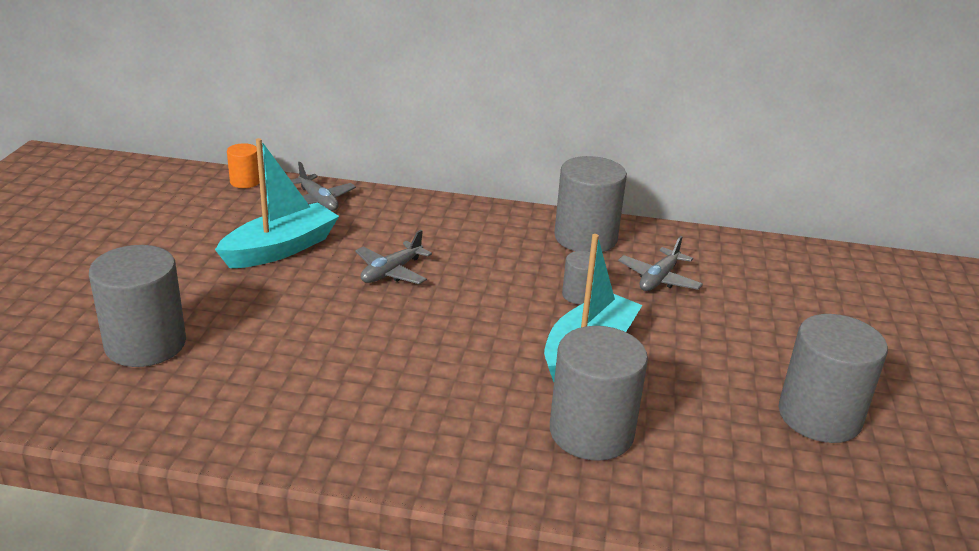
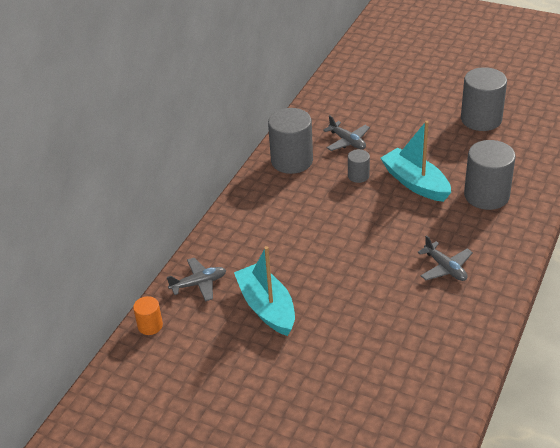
camera: 70 degrees left, 10 degrees up
grey cylinder [89,245,186,367] -> none
grey plane [355,230,432,284] -> grey plane moved to [418,235,473,281]

